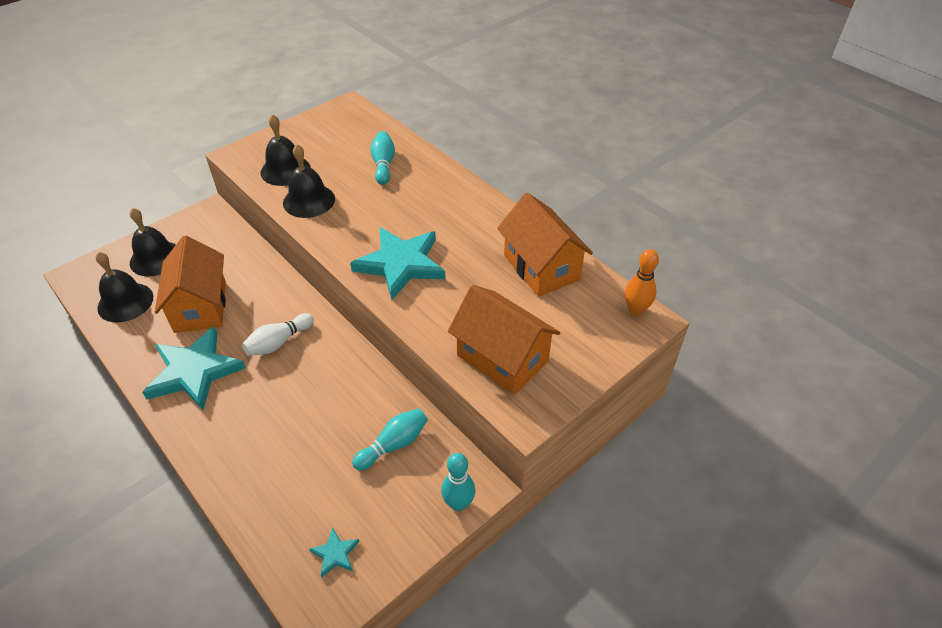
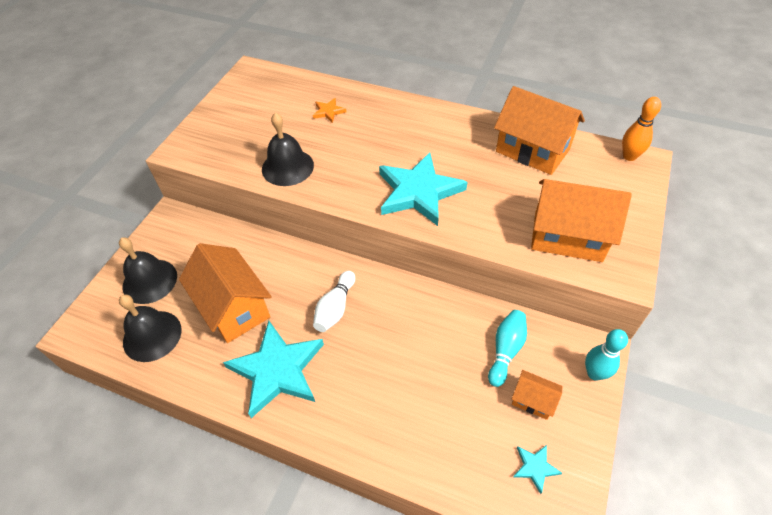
camera: 25 degrees left, 5 degrees up
black bell [261,114,311,186] -> none
turquoise bowling pin [370,131,395,185] -> orange star [313,98,346,123]
none -> orange house [512,370,562,420]

